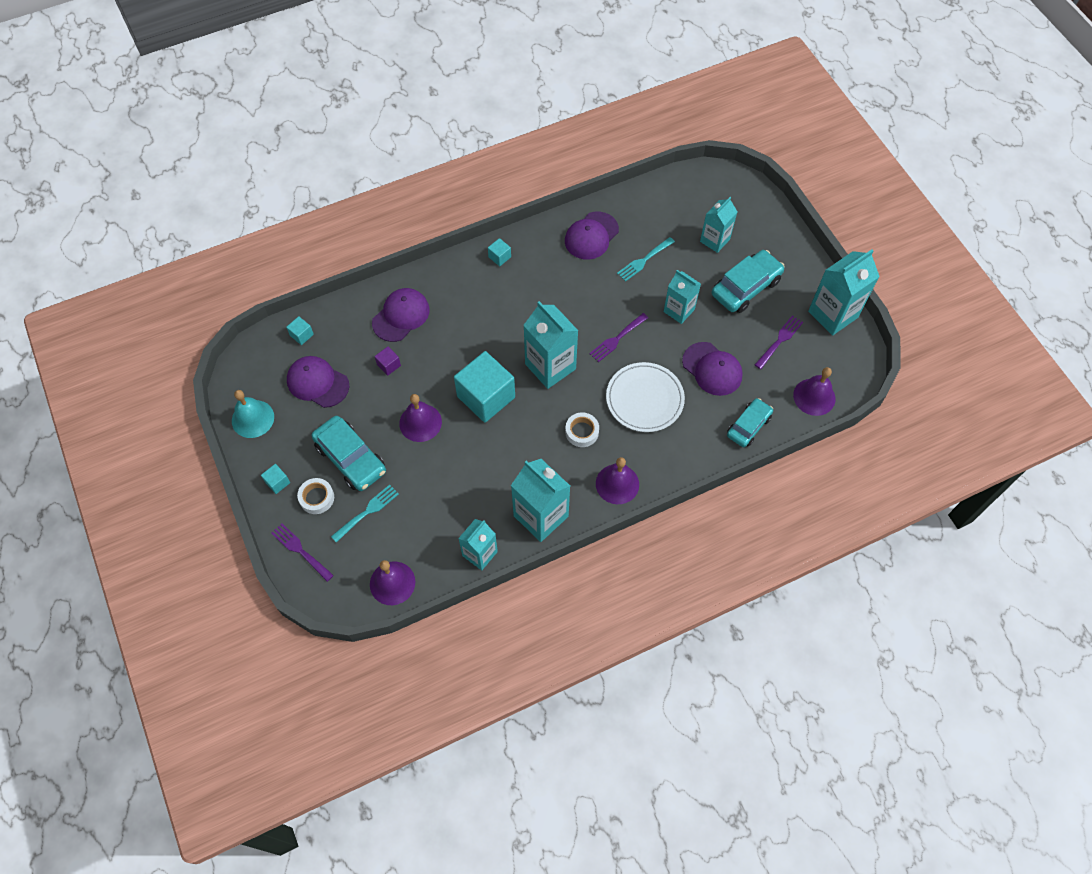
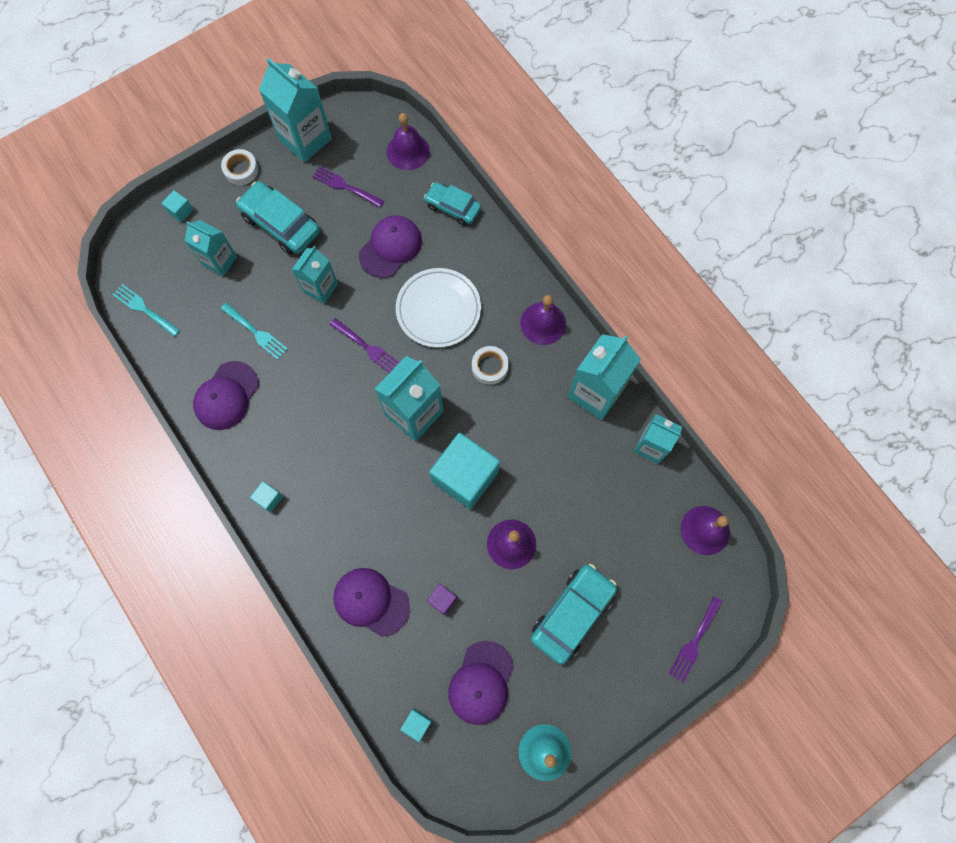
camera: 100 degrees left, 10 degrees up
turquoise cube [261,464,290,494] -> turquoise cube moved to [161,190,194,222]
white tape [297,478,334,514] -> white tape moved to [221,149,259,185]
turquoise fork [331,485,399,543] -> turquoise fork moved to [112,284,180,337]
purple cap [565,212,619,260] -> purple cap turned 90 degrees clockwise [193,361,259,430]

